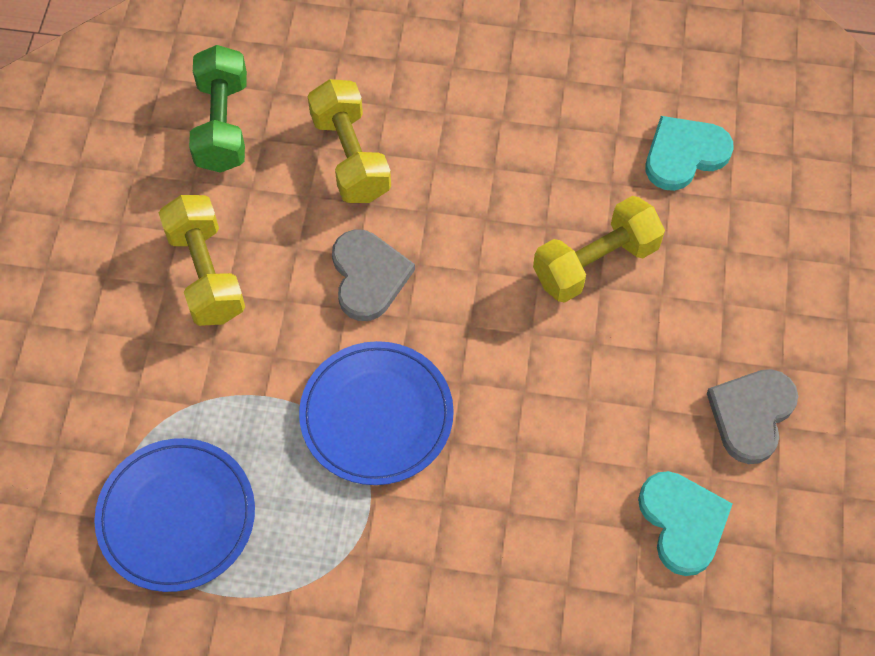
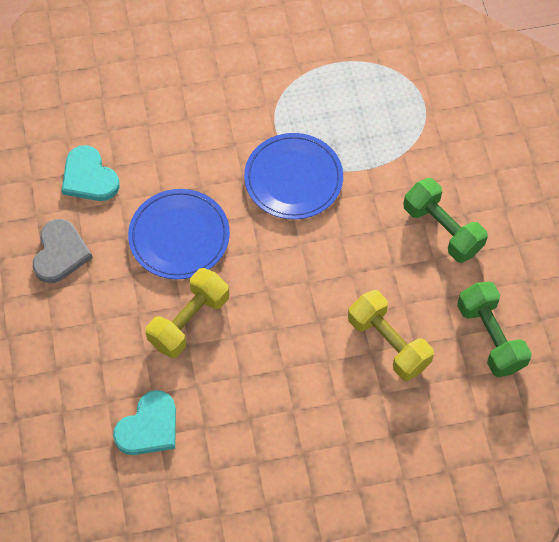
camera: 160 degrees right, 0 degrees up
blue plate [94,438,255,592] -> blue plate moved to [128,189,230,279]
yellow dumbbell [159,195,245,326] -> green dumbbell [403,178,488,263]
grey heart [332,229,415,321] -> none

